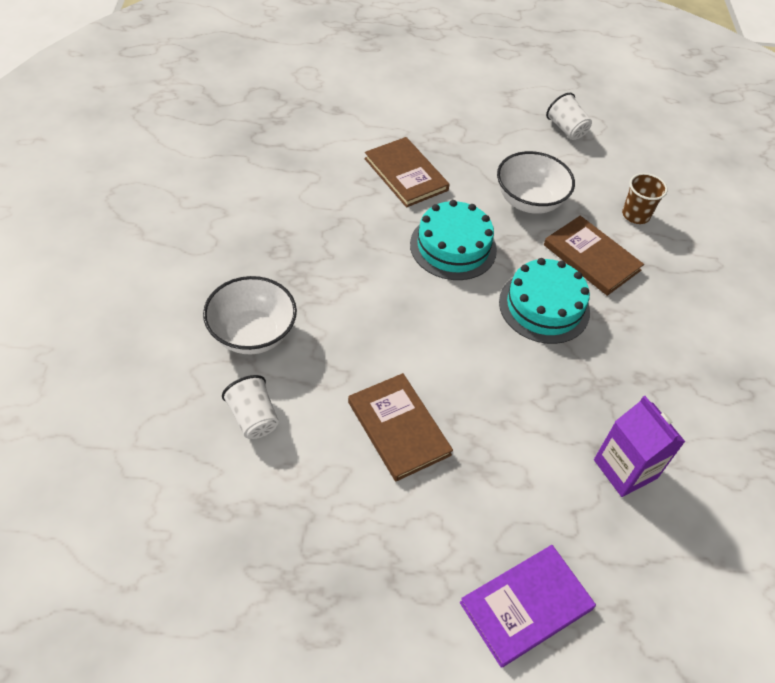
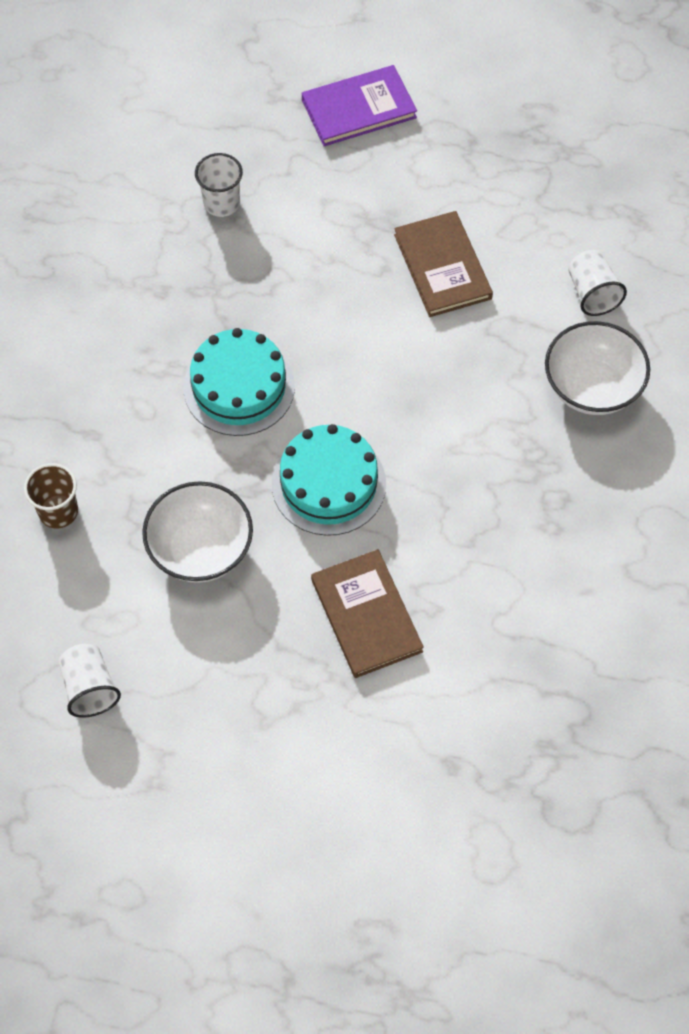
camera: 165 degrees left, 10 degrees up
brown book [544,216,644,296] -> none
purple carton [594,396,685,497] -> white cup [195,153,243,217]

